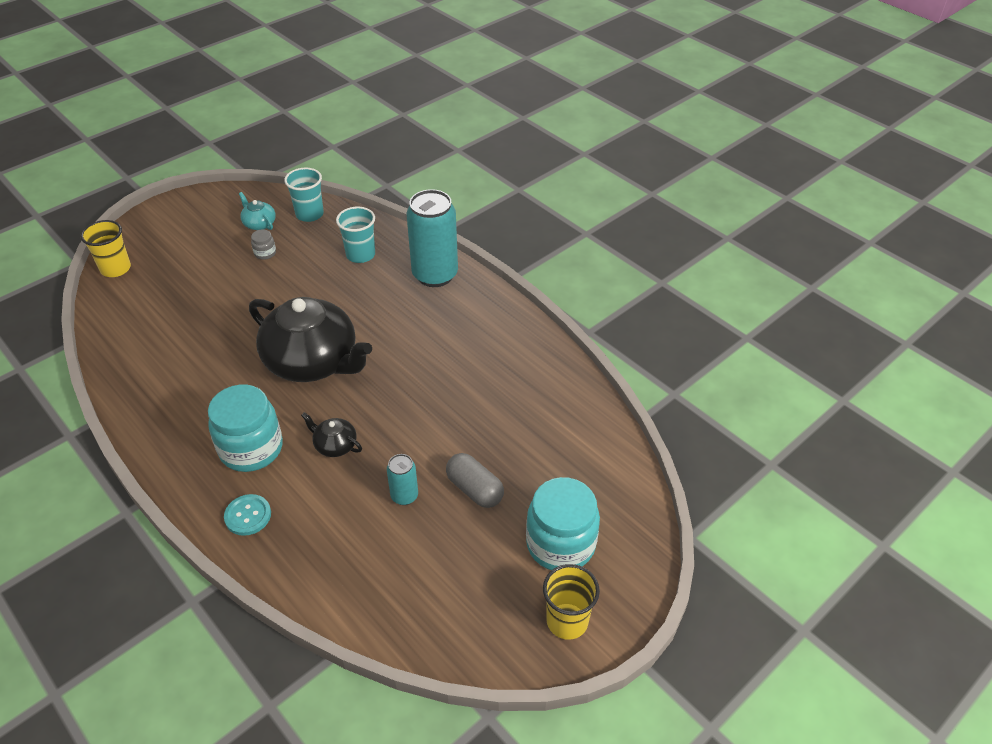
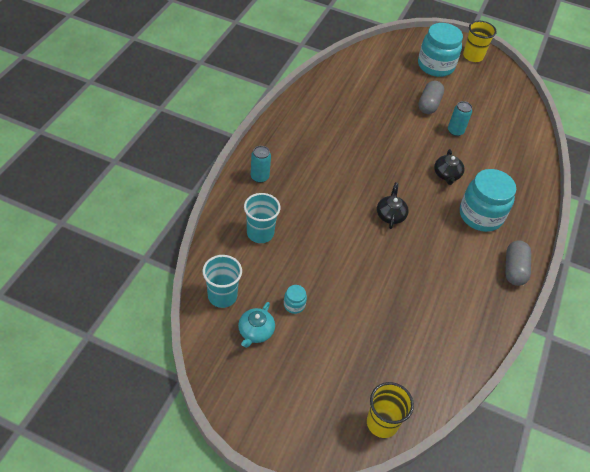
camera: 120 degrees left, 5 degrees up
turquoise button [224,494,271,536] -> none
black teapot [249,297,372,382] -> black teapot [377,182,409,229], size x0.42
grey jar [251,229,276,260] -> turquoise jar [284,285,307,314]
turquoise can [407,189,458,287] -> turquoise can [251,146,271,183], size x0.48
none -> grey capsule [505,240,531,286]

